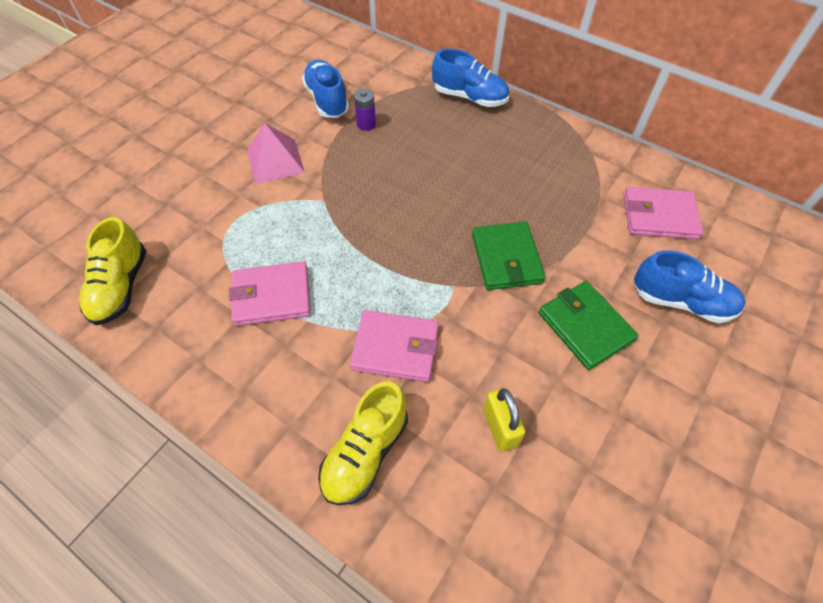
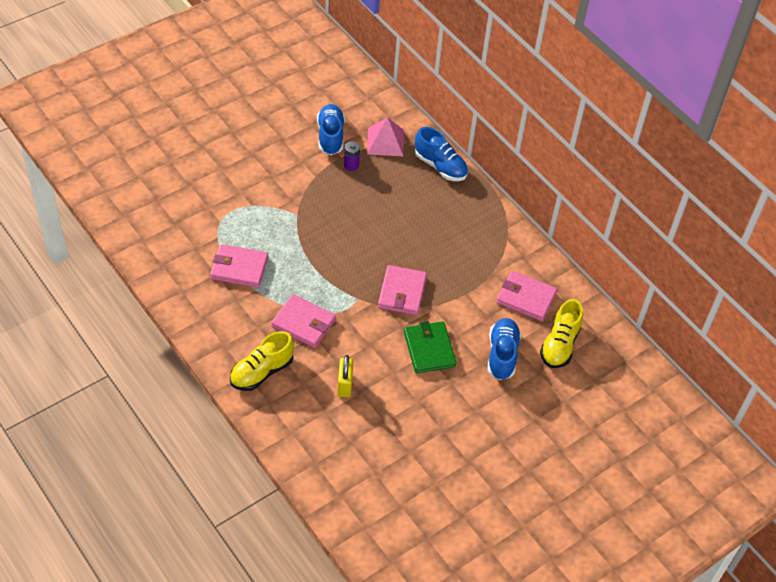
camera: 15 degrees right, 5 degrees down
yellow shoe [79,217,146,325] -> yellow shoe moved to [540,299,583,368]
pink pyramid [247,122,305,184] -> pink pyramid moved to [367,117,404,156]
green wallet [472,222,545,290] -> pink wallet [378,265,427,315]
blue shoe [634,250,746,323] -> blue shoe turned 120 degrees counterclockwise [488,318,521,380]

